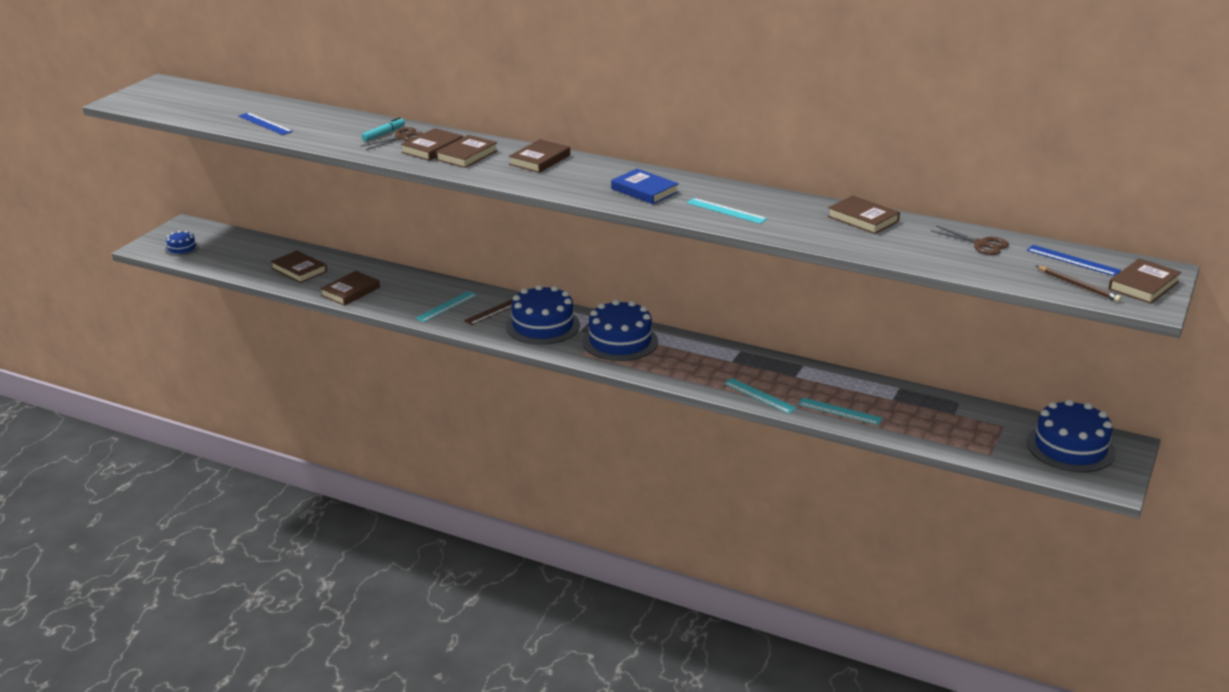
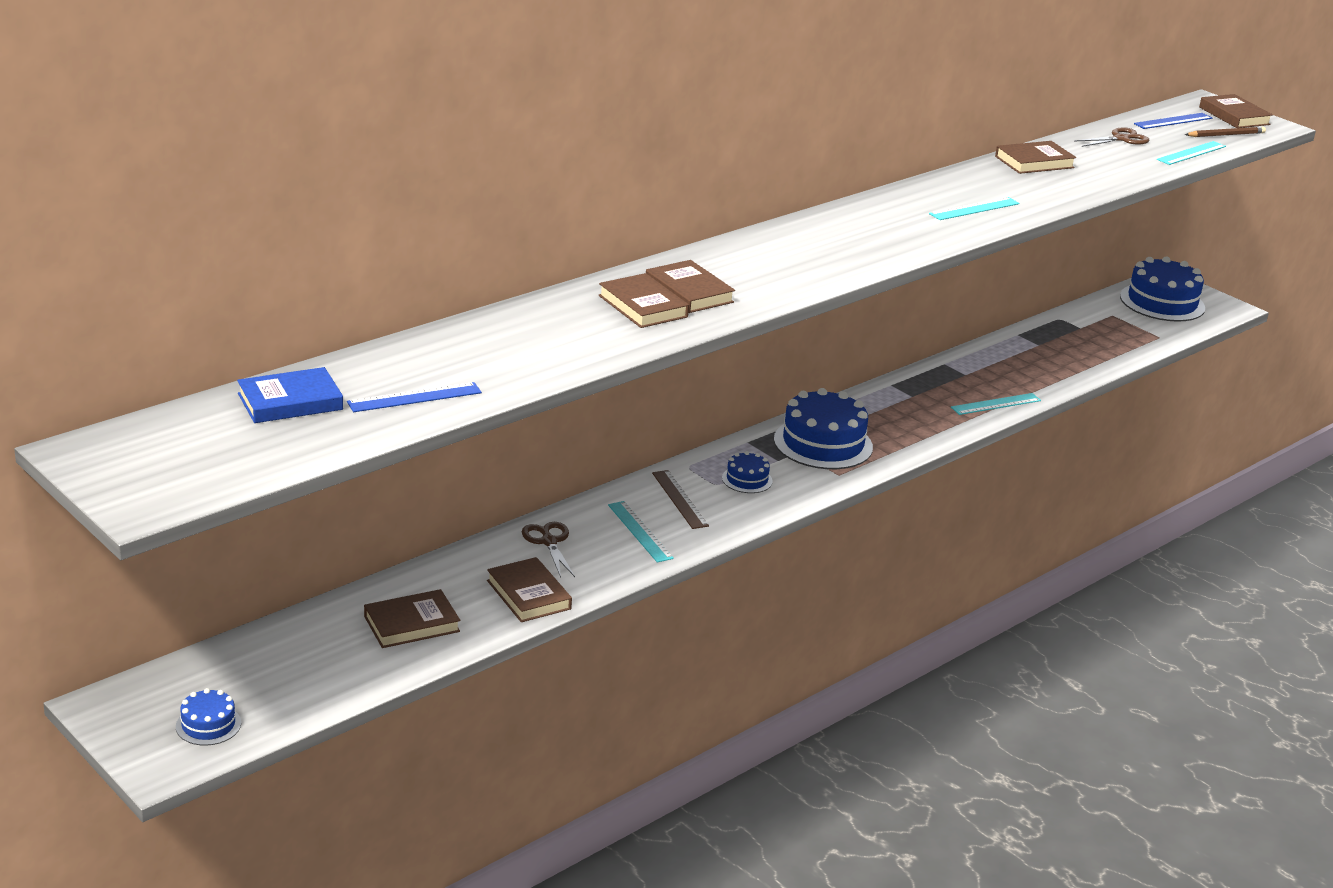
camera: 70 degrees left, 0 degrees up
brown scissors [360,127,423,150] -> brown scissors moved to [522,522,575,578]
turquoise marker [361,117,405,141] -> none
blue cake [506,285,580,345] -> blue cake [722,451,773,493], size x0.49
brown book [509,139,570,173] -> none
blue book [611,169,679,204] -> blue book moved to [237,367,343,423]
turquoise ruler [798,398,883,425] -> turquoise ruler moved to [1157,141,1226,165]

